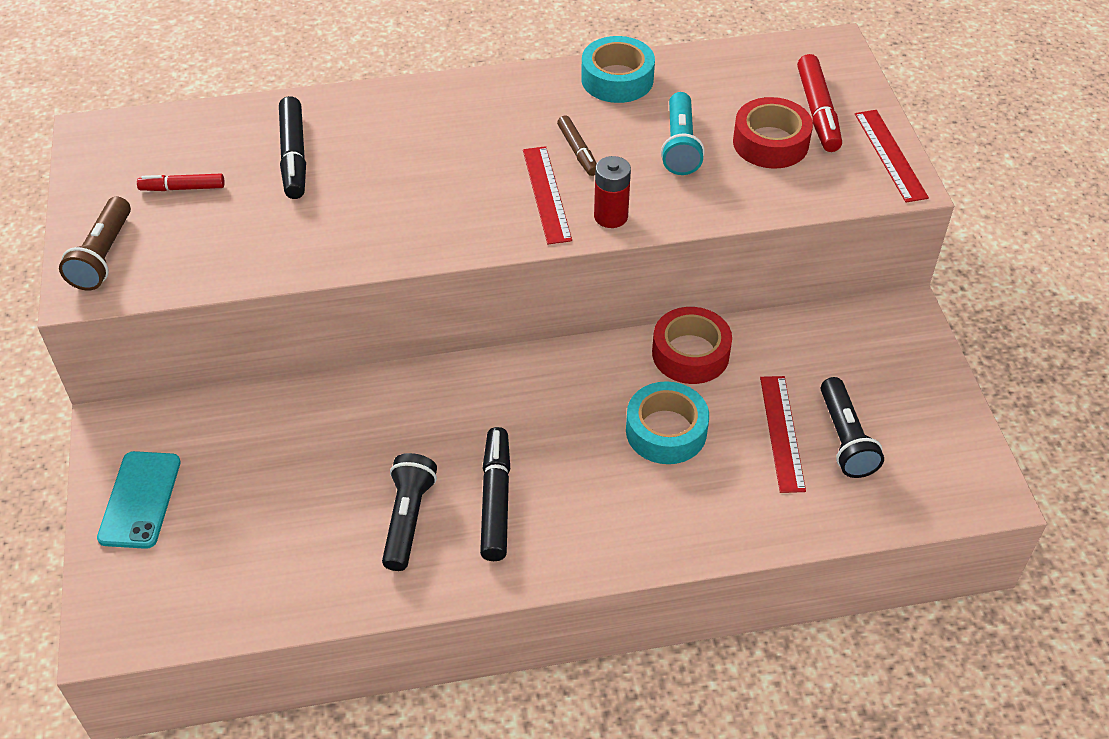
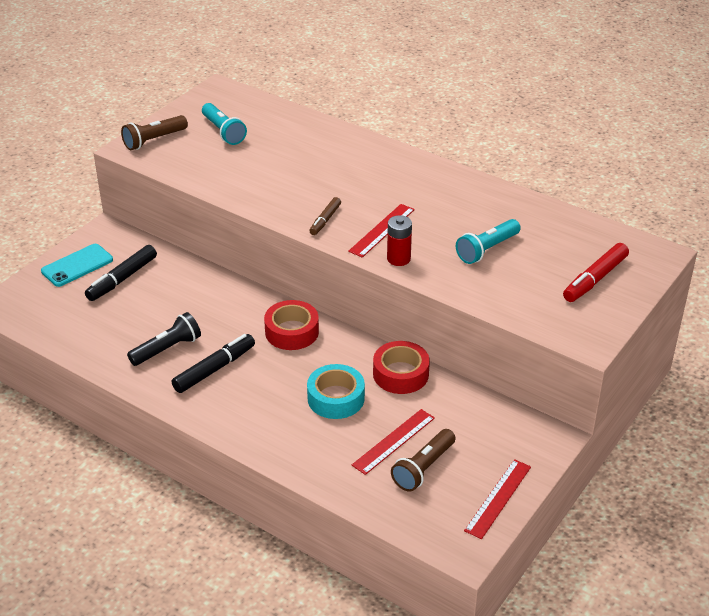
camera: 45 degrees right, 10 degrees down
red marker [137,174,225,191] -> turquoise flashlight [202,103,247,145]
black marker [279,96,306,199] -> black marker moved to [85,245,157,301]
brown marker [557,115,597,176] -> brown marker moved to [309,197,341,235]
turquoise tape [581,36,655,103] -> none
red tape [733,97,813,169] -> red tape moved to [264,300,319,350]
black flashlight [821,377,884,478] -> brown flashlight [391,429,455,491]
red ruler [855,110,929,202] -> red ruler moved to [464,459,531,539]

